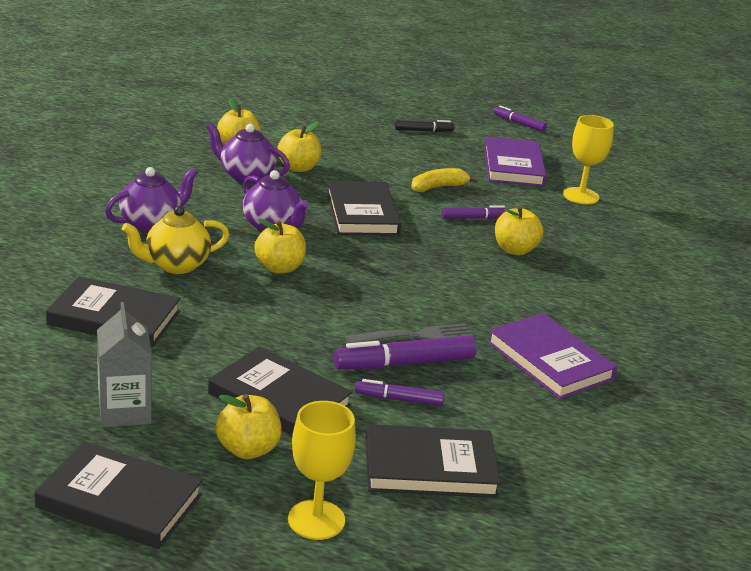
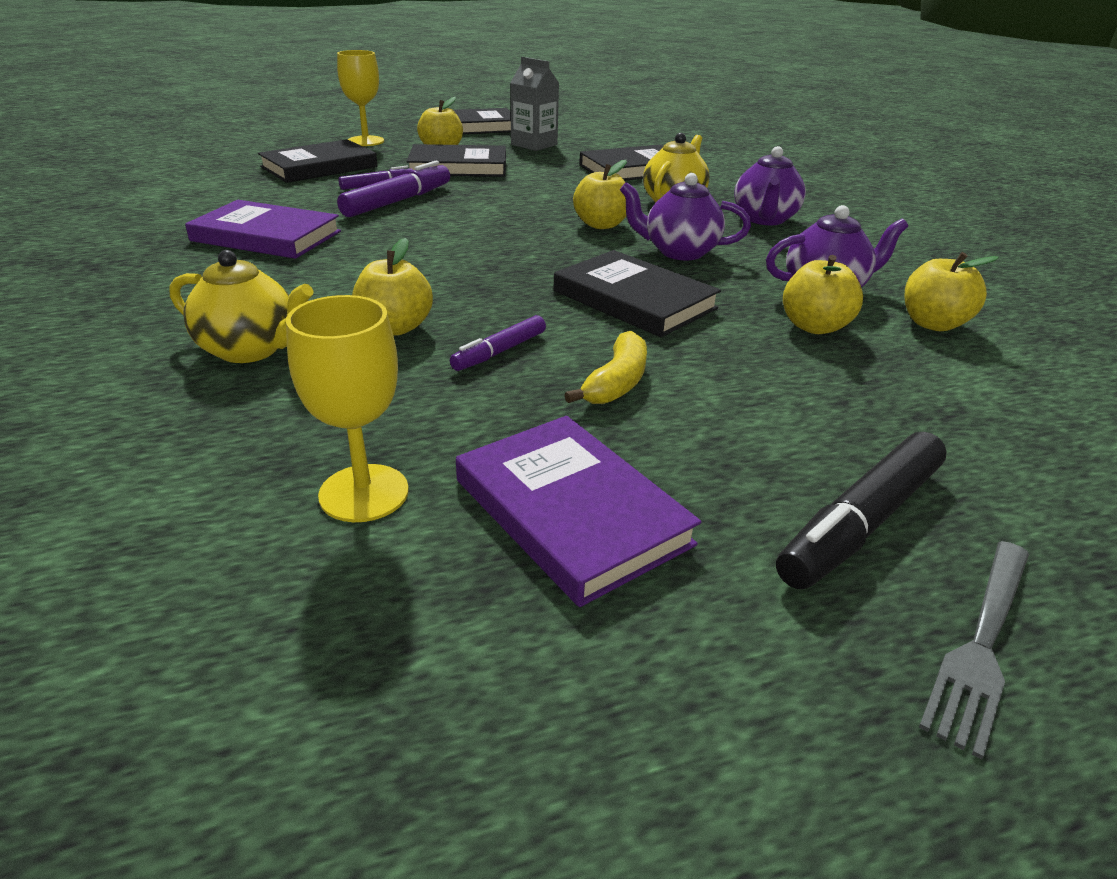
camera: 145 degrees right, 5 degrees up
grey fork [345,324,473,343] -> grey fork moved to [919,541,1029,760]
black marker [395,120,454,132] -> black marker [776,432,947,589], size x1.71
purple marker [494,106,547,132] -> none
none -> yellow teapot [169,250,314,363]

